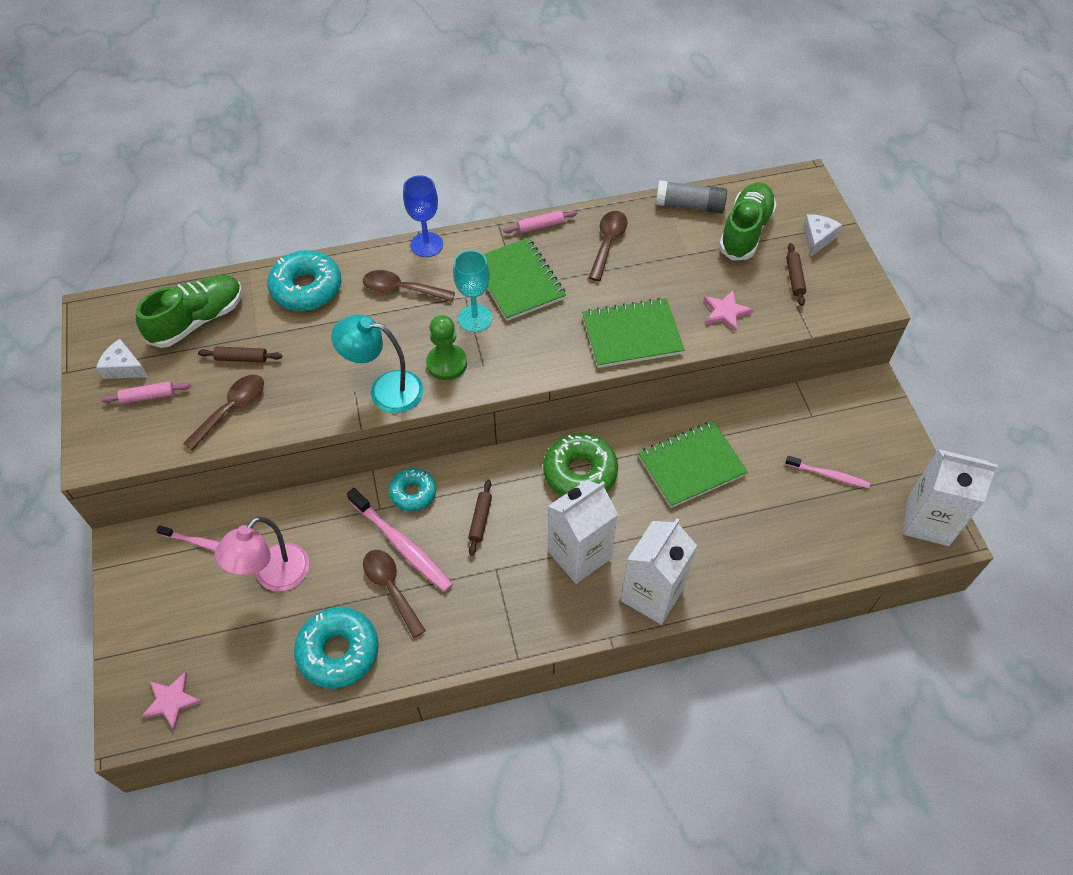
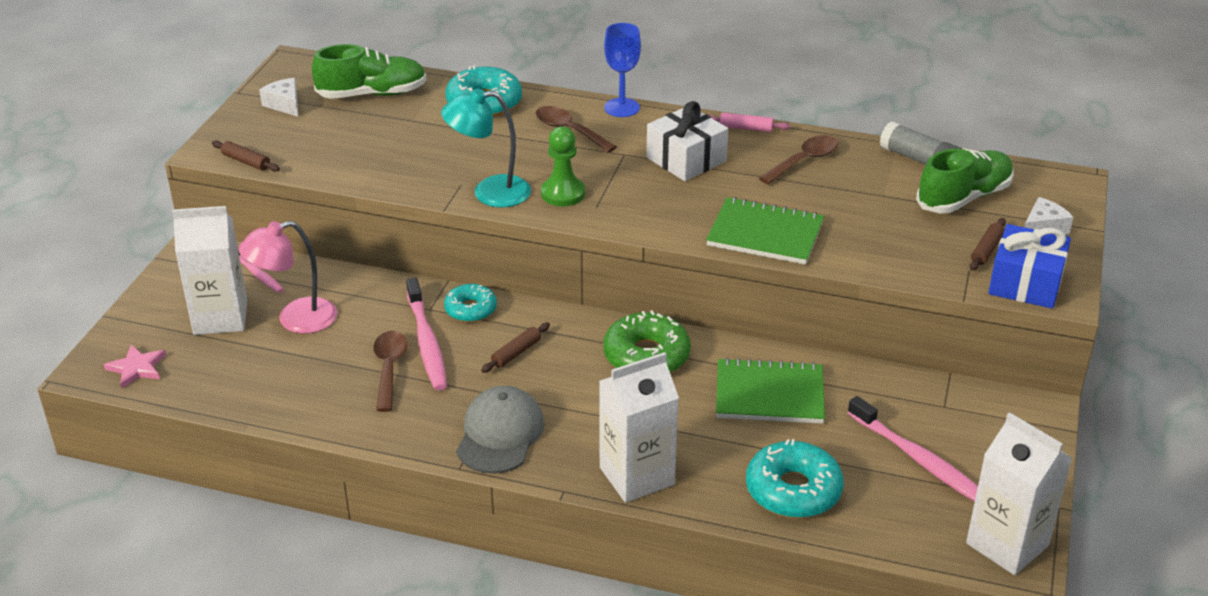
camera: 30 degrees right, 20 degrees down
pink rolling pin [101,382,190,404] -> none
brown spoon [183,375,264,451] -> none
brown rolling pin [198,347,282,362] -> brown rolling pin moved to [212,140,280,172]
turquoise donut [294,607,379,689] -> turquoise donut moved to [746,439,844,518]
turquoise lamp [331,314,424,413] -> turquoise lamp turned 45 degrees counterclockwise [441,88,531,208]
turquoise goblet [453,250,492,332] -> none
green notebook [483,238,566,321] -> white gift [646,101,728,181]
white carton [548,480,618,584] -> white carton moved to [172,206,247,335]
pink star [704,290,754,332] -> none
pink toothbrush [785,456,870,488] -> pink toothbrush [848,396,978,502], size x1.67
none -> grey cap [456,386,544,474]
none -> blue gift [988,224,1071,309]

